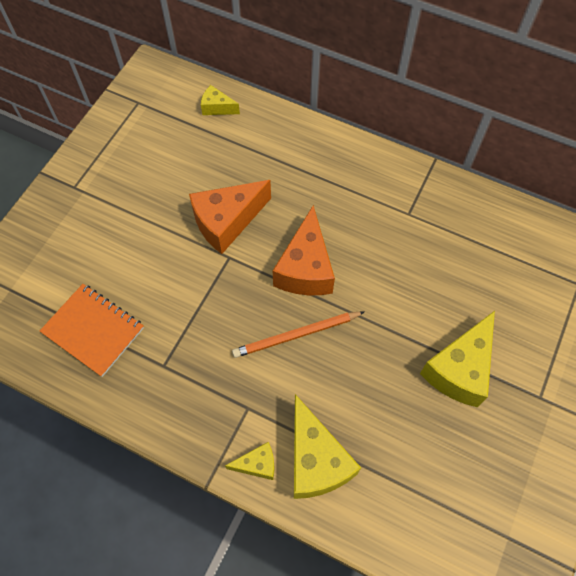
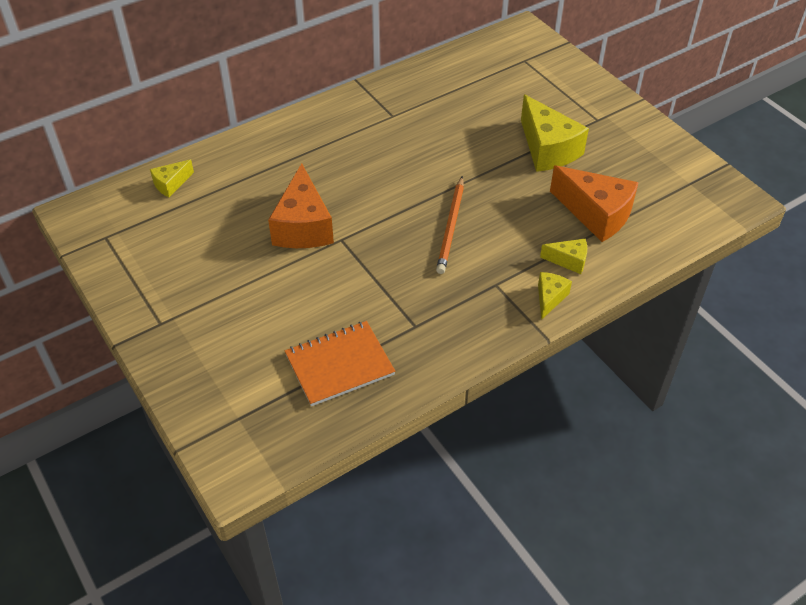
camera: 60 degrees left, 15 degrees down
orange cheese [273,205,335,295] -> orange cheese moved to [550,165,639,242]
yellow cheese [294,394,361,499] -> yellow cheese [540,239,587,274], size x0.51

